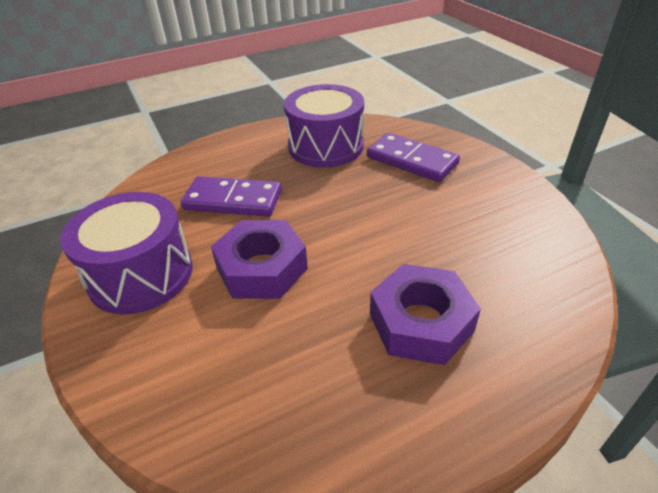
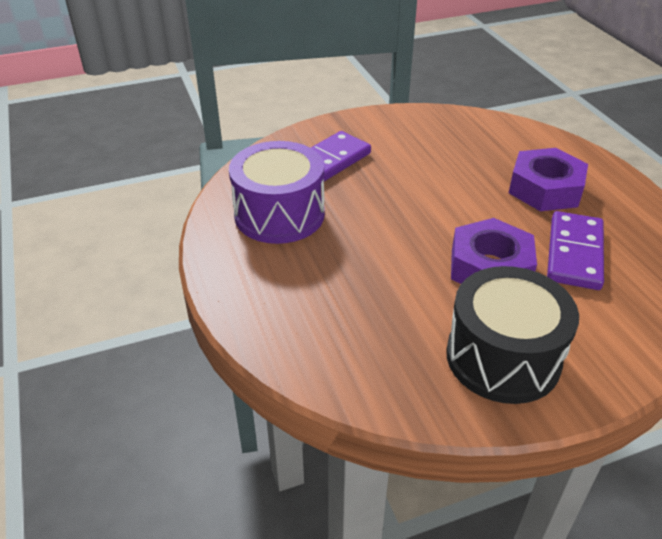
camera: 85 degrees left, 0 degrees up
purple drum [60,192,193,314] -> black drum [446,266,579,404]
purple domino [181,176,282,217] -> purple domino moved to [547,211,604,290]

